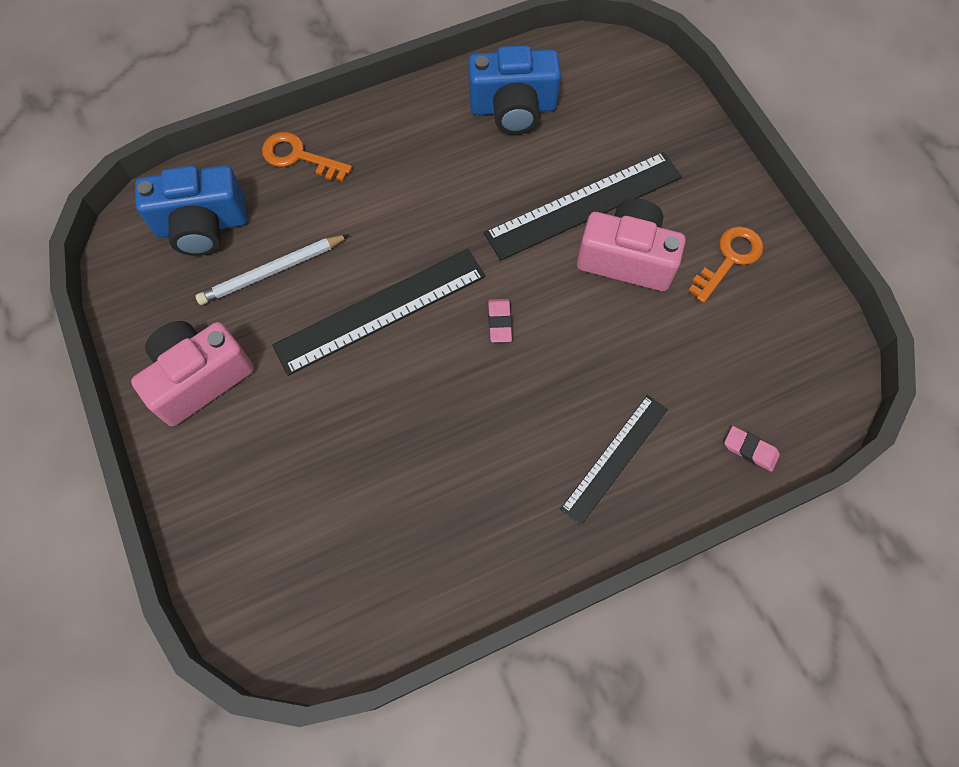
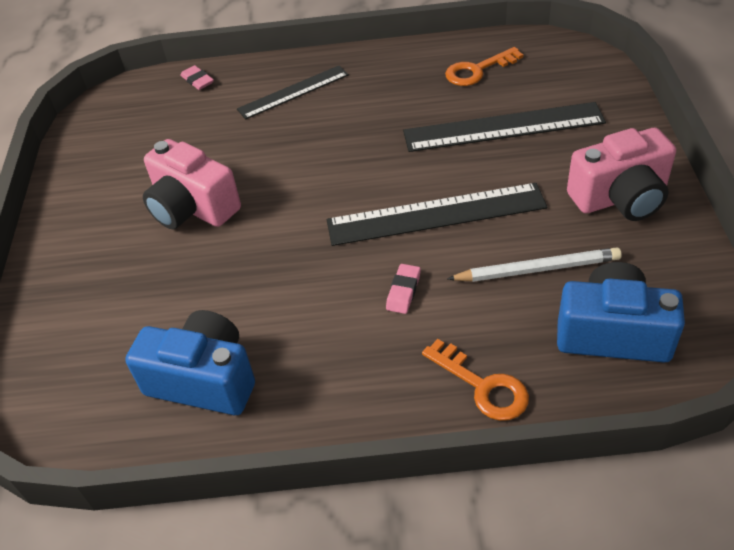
camera: 155 degrees left, 20 degrees down
black ruler [484,152,682,261] -> black ruler moved to [403,102,606,152]
pink eraser [488,299,512,343] -> pink eraser moved to [386,264,421,314]
orange key [688,226,763,303] -> orange key moved to [445,47,523,86]

